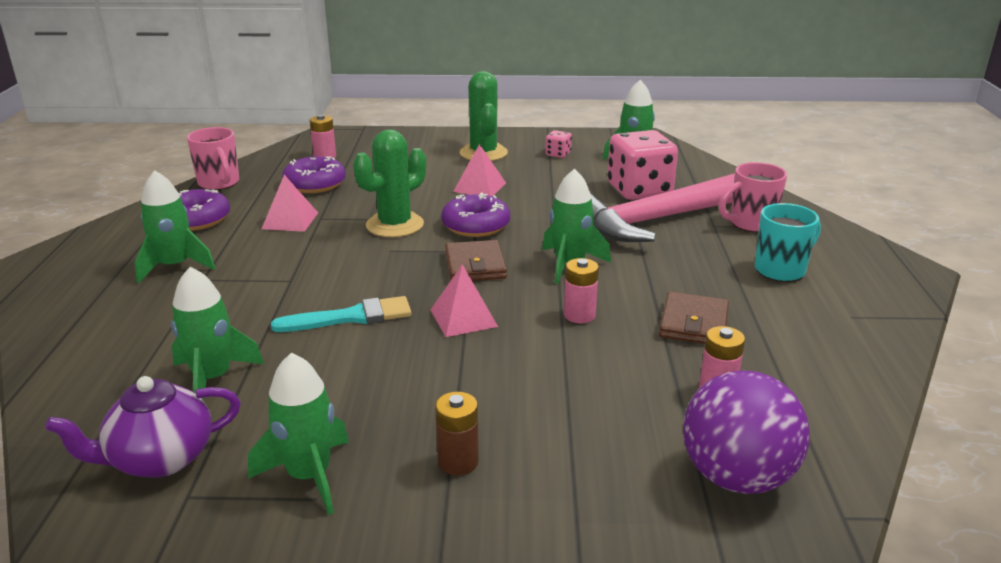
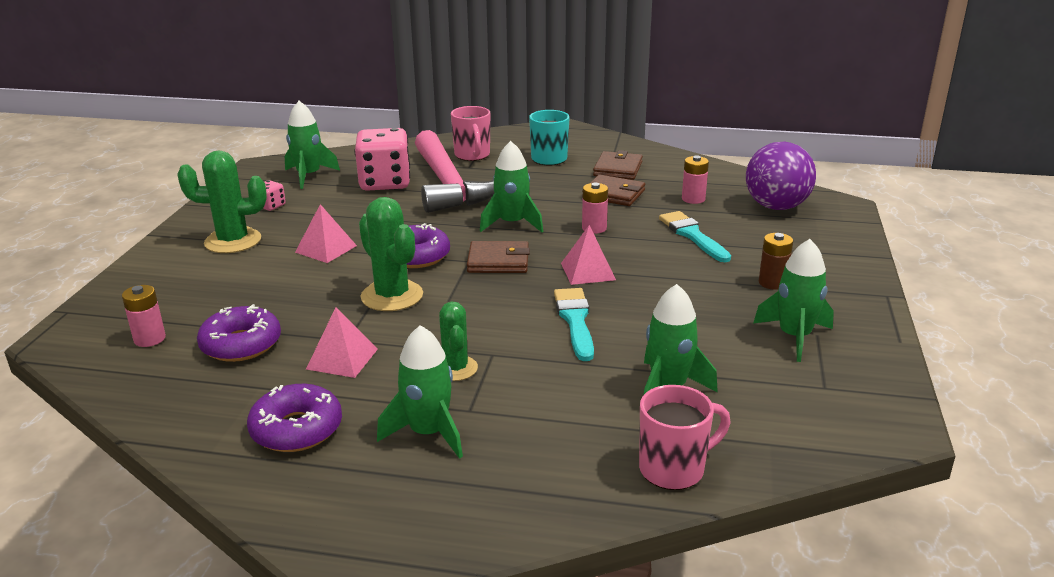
camera: 80 degrees left, 0 degrees up
purple teapot [45,376,241,478] -> none
pink mug [187,127,239,190] -> pink mug moved to [639,385,730,490]
none -> green cactus [439,302,478,381]
none -> brown wallet [593,150,643,180]
none -> turquoise brush [659,211,731,262]

